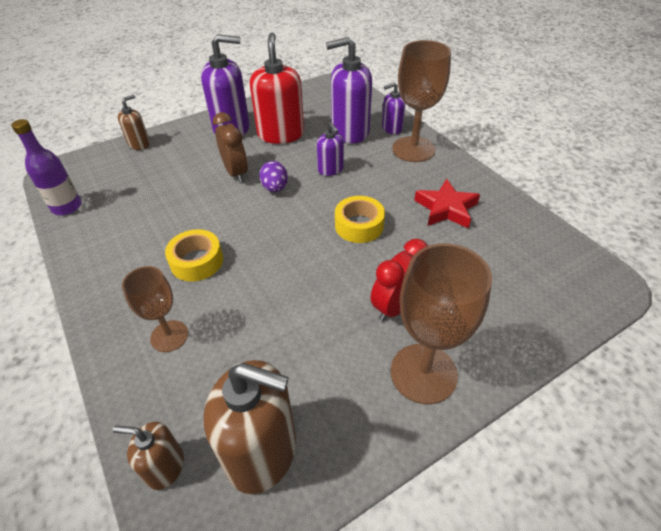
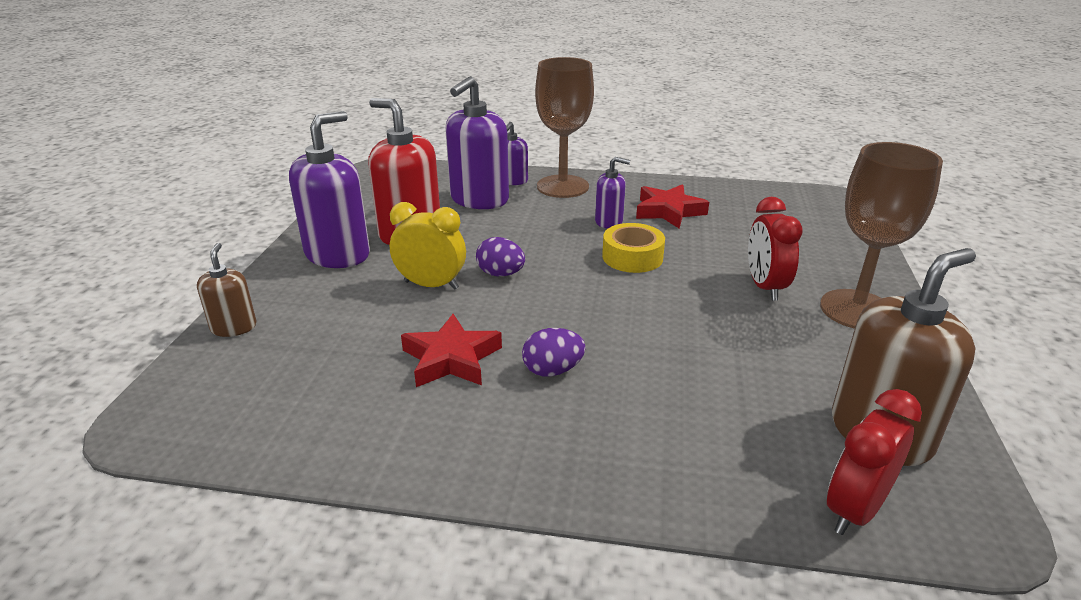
camera: 50 degrees left, 15 degrees down
purple bottle [11,119,82,215] -> none
brown soap dispenser [113,422,184,490] -> red clock [827,389,922,535]
brown goblet [122,266,188,352] -> none
yellow tape [165,229,223,281] -> purple egg [522,328,586,377]
brown clock [213,112,248,183] -> yellow clock [390,202,466,290]
purple soap dispenser [317,123,344,176] -> purple soap dispenser moved to [595,157,630,228]
none -> red star [401,314,502,387]

